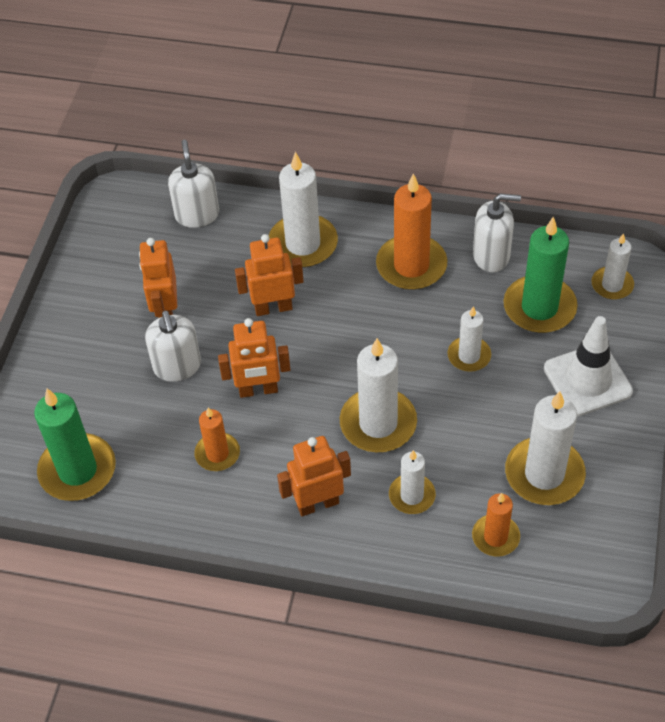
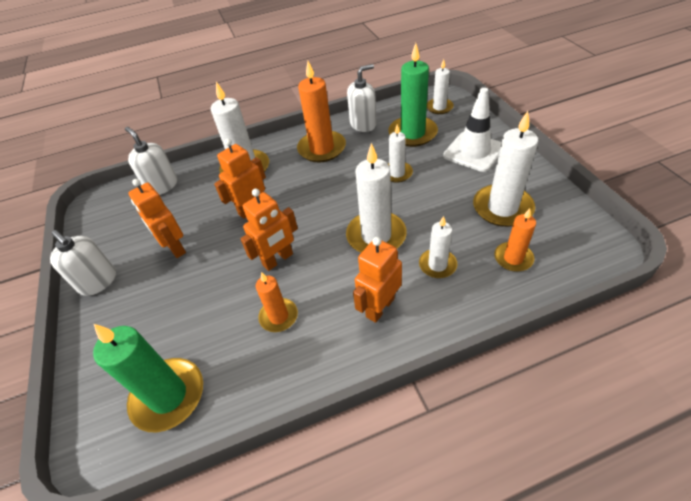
camera: 30 degrees left, 5 degrees down
white soap dispenser [145,310,201,382] -> white soap dispenser moved to [50,230,116,296]

